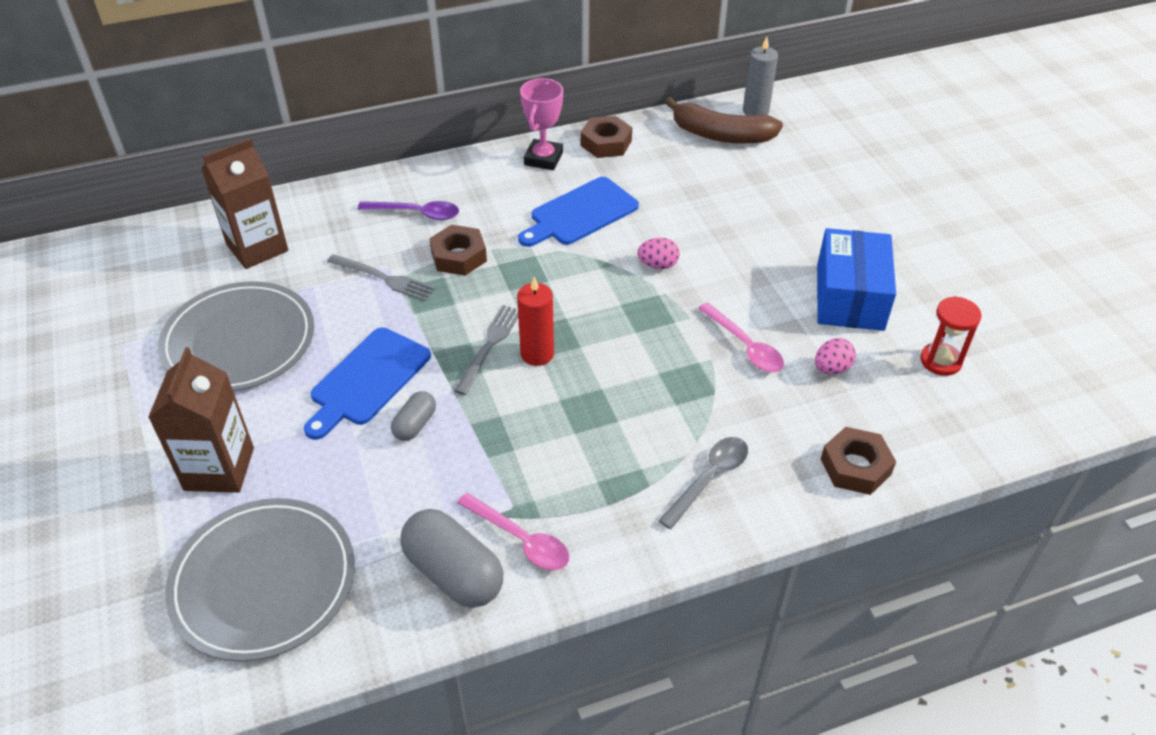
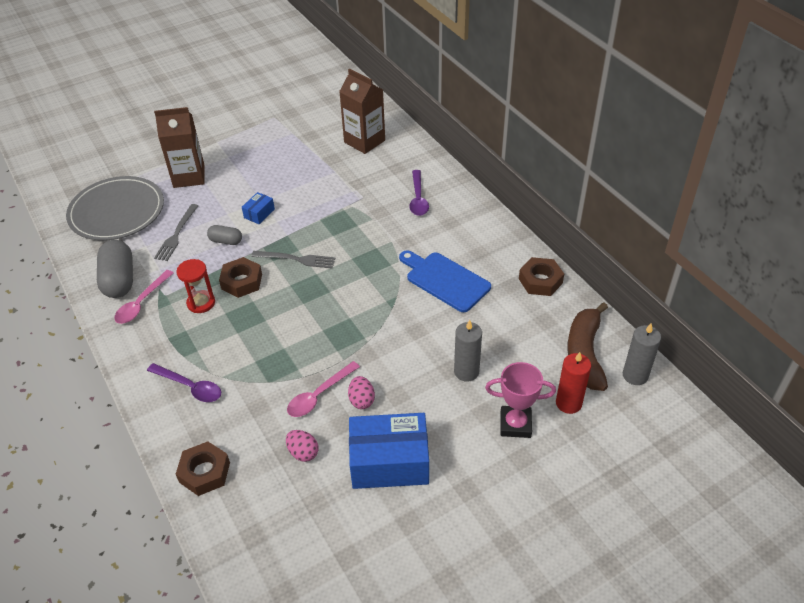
camera: 80 degrees right, 0 degrees up
grey plate [158,281,314,391] -> none
blue cutting board [304,327,431,440] -> blue box [242,192,275,224]
grey fork [327,254,436,301] -> grey fork moved to [154,204,198,261]
grey capsule [400,509,503,608] -> grey capsule turned 45 degrees counterclockwise [97,240,133,298]
brown nut [429,225,487,276] -> brown nut moved to [219,257,262,298]
red candle [517,277,554,366] -> red candle moved to [556,352,591,414]
pink trophy [520,78,563,170] -> pink trophy moved to [485,362,556,438]
pink egg [637,238,679,269] -> pink egg moved to [348,376,375,409]
grey spoon [658,437,748,529] -> purple spoon [147,363,221,402]
red hourglass [920,296,982,376] -> red hourglass moved to [176,259,215,313]
none -> grey candle [454,320,482,382]

